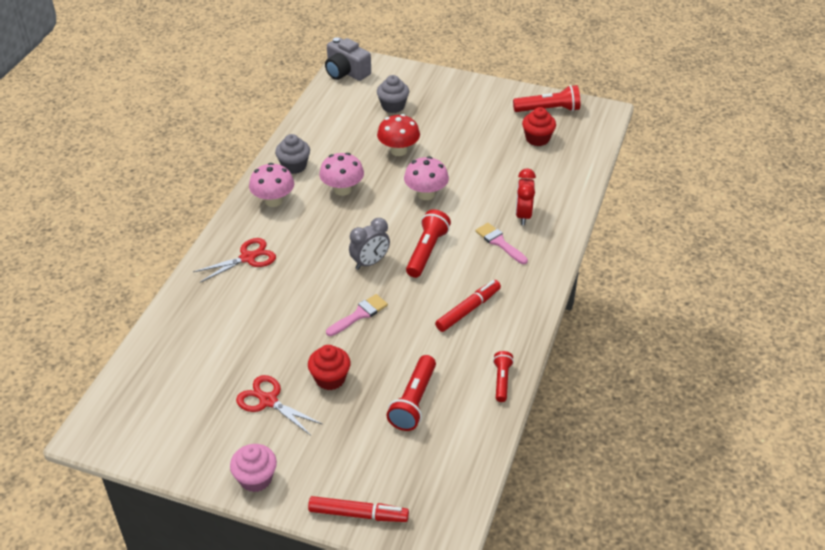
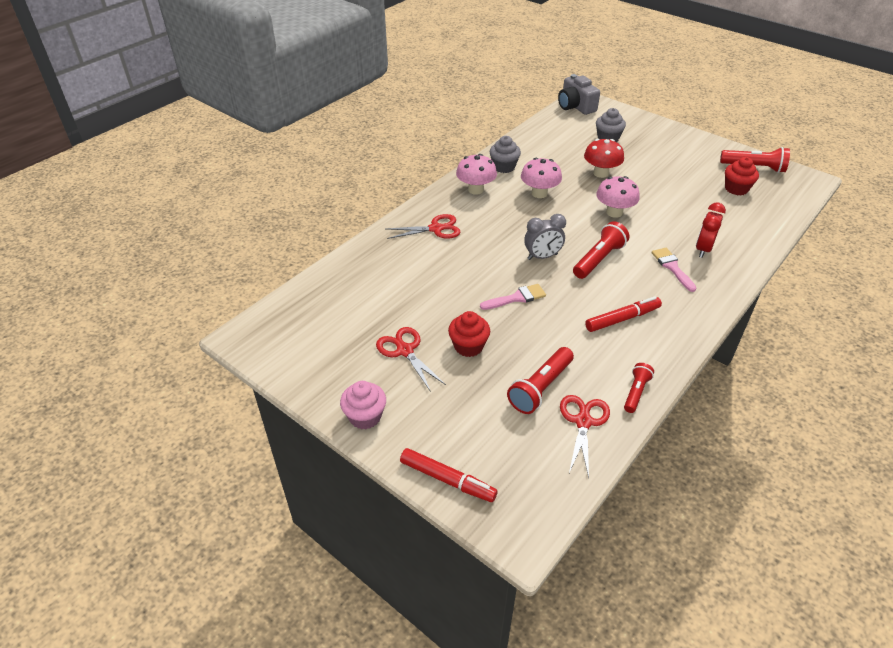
camera: 20 degrees right, 0 degrees up
none -> red scissors [560,395,610,478]

